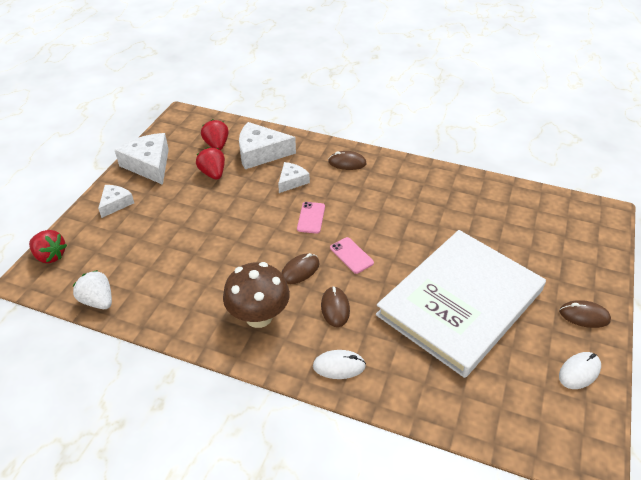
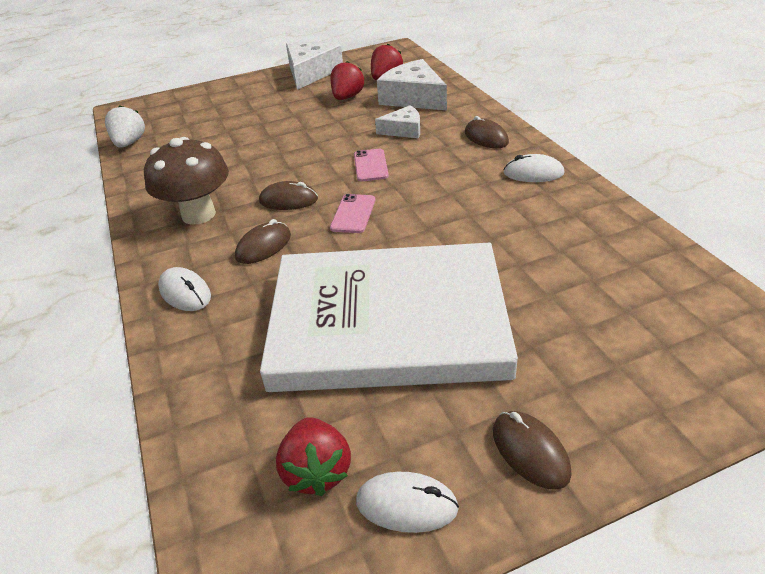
camera: 50 degrees right, 5 degrees down
red strawberry [29,230,67,263] -> red strawberry moved to [276,417,351,496]
white cheese [98,185,134,218] -> none
pink phone [297,202,325,234] -> pink phone turned 60 degrees counterclockwise [354,149,389,181]
none -> white mouse [503,154,564,182]

